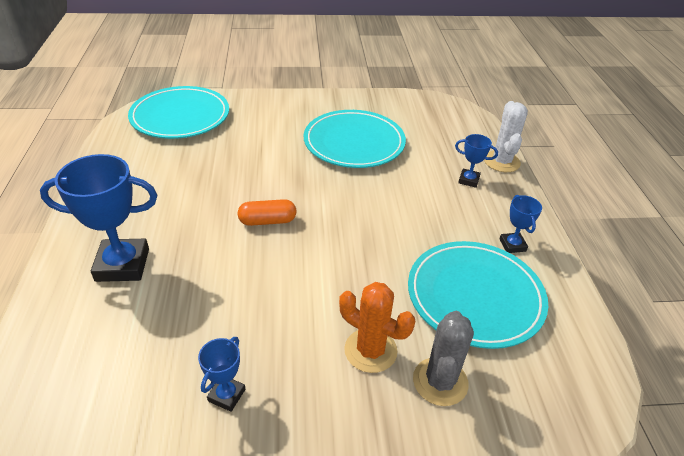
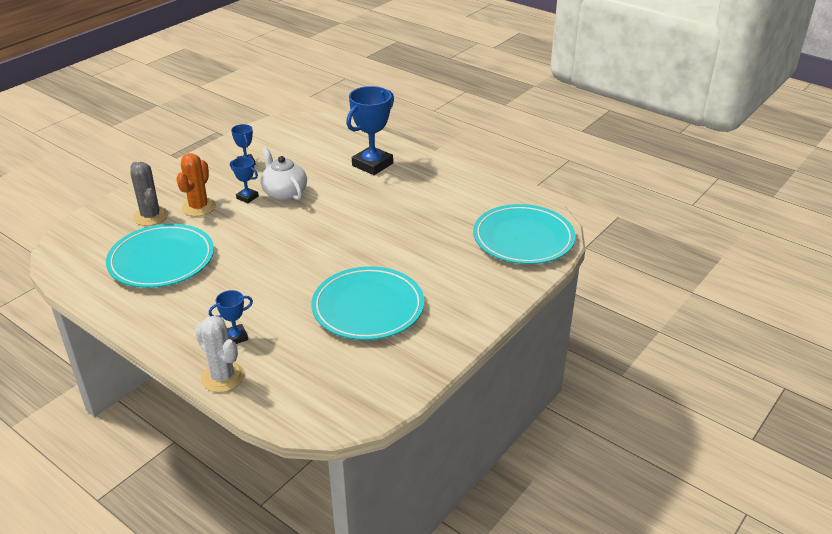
camera: 135 degrees right, 5 degrees down
orange capsule [237,199,297,226] -> none
orange cactus [339,282,415,373] -> orange cactus turned 60 degrees counterclockwise [176,153,216,217]
blue trophy [499,195,542,253] -> blue trophy moved to [230,157,259,203]
none -> white teapot [261,147,307,201]

